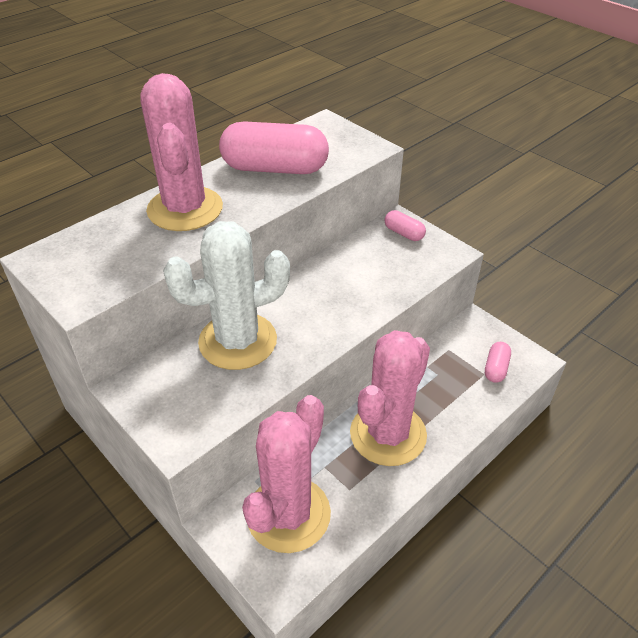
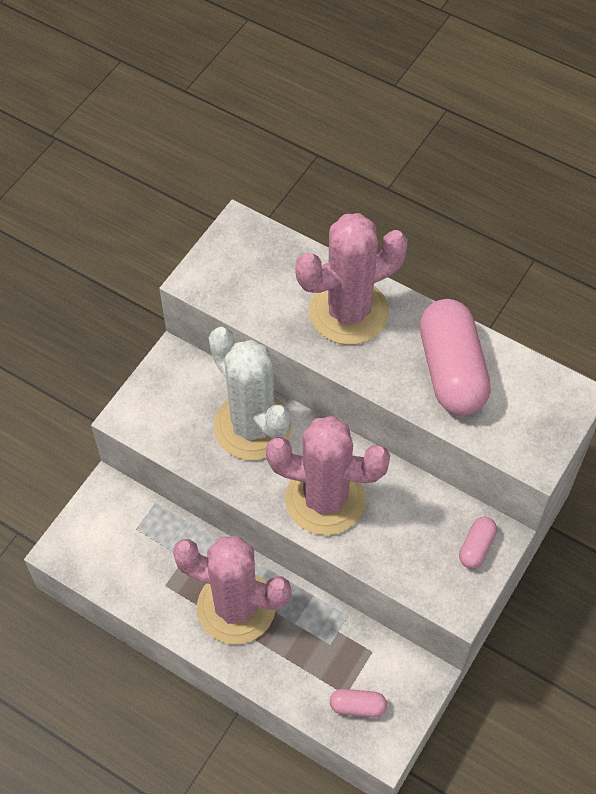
camera: 75 degrees right, 15 degrees up
pink cactus [242,395,331,553] -> pink cactus moved to [266,416,390,535]

